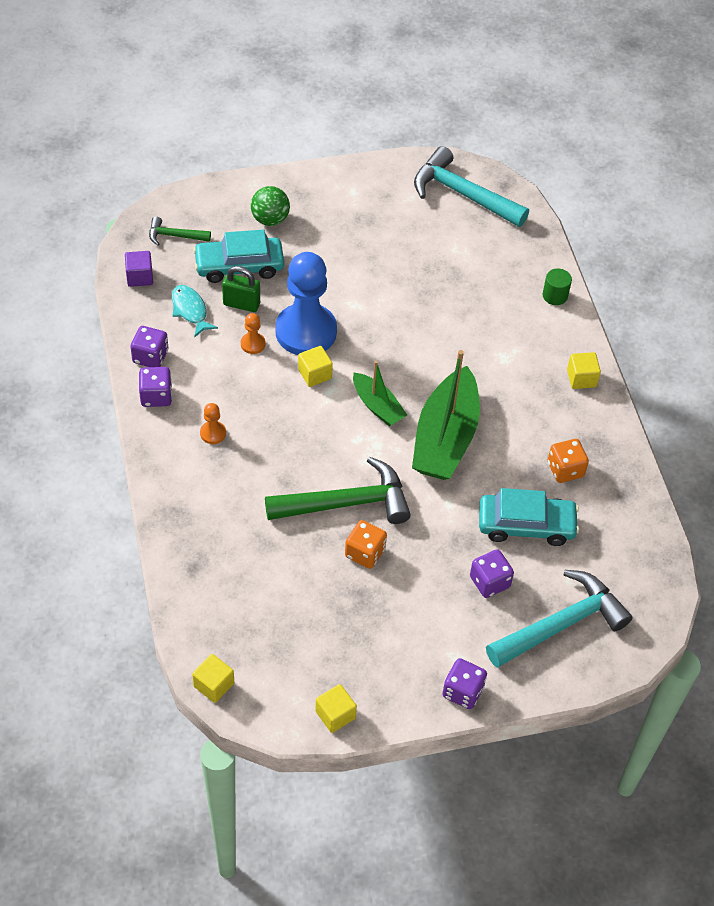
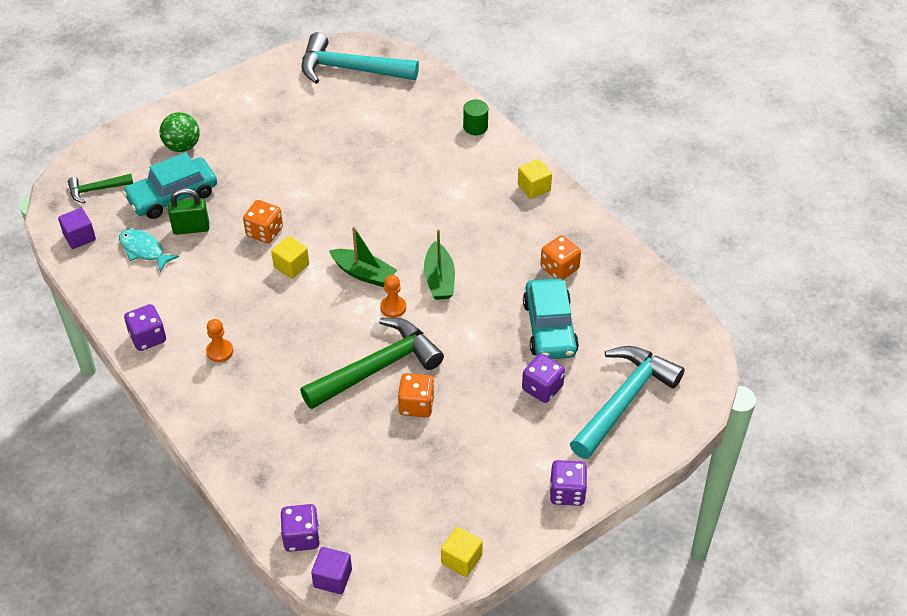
camera: 20 degrees left, 5 degrees down
purple dice [130,326,168,367] -> purple dice moved to [281,504,320,552]
yellow cube [192,654,234,703] -> purple cube [311,547,352,594]
orange pawn [241,313,265,354] -> orange pawn moved to [380,275,406,318]
blue pawn [275,252,337,355] -> orange dice [243,200,283,243]
green boat [412,350,480,480] -> green boat [424,229,455,300], size x0.54
turquoise car [479,488,579,546] -> turquoise car turned 105 degrees clockwise [523,278,579,359]

